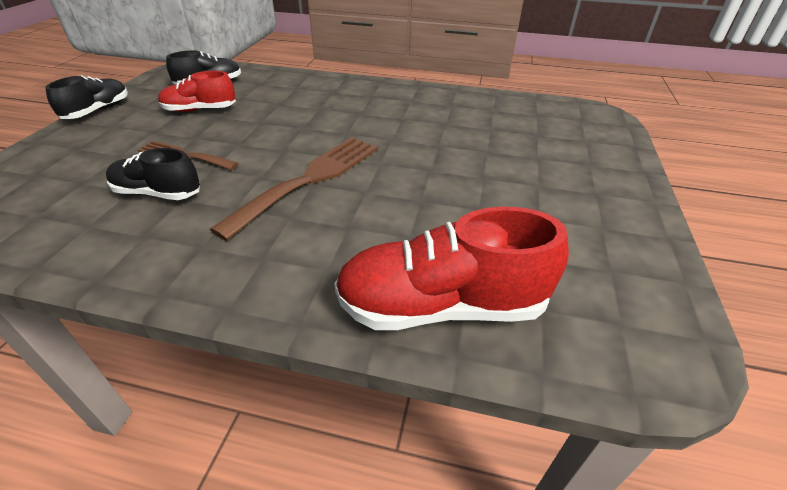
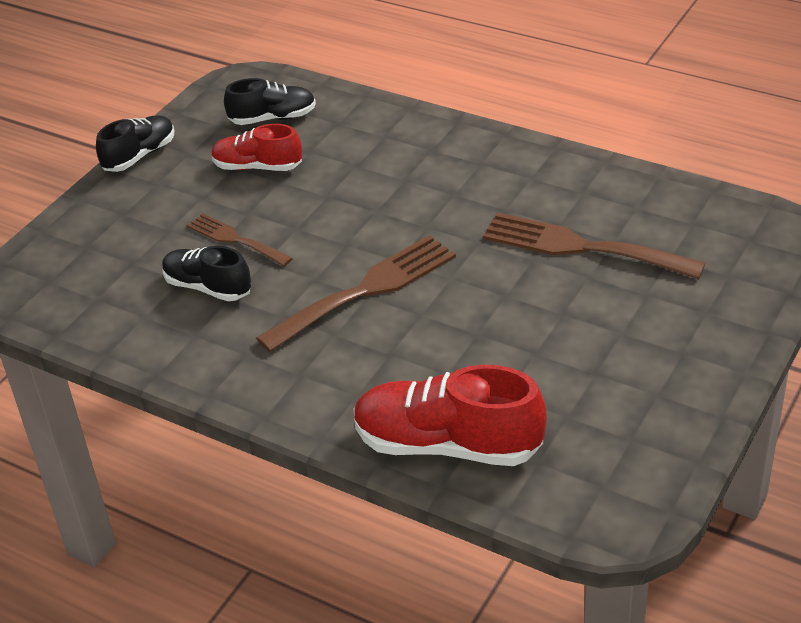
camera: 20 degrees right, 0 degrees up
none -> brown fork [483,212,705,279]

